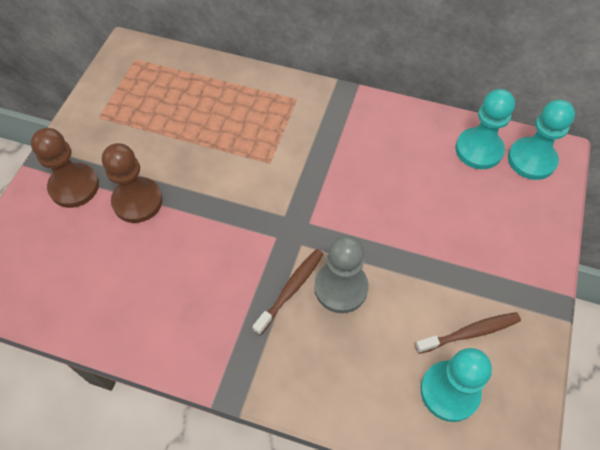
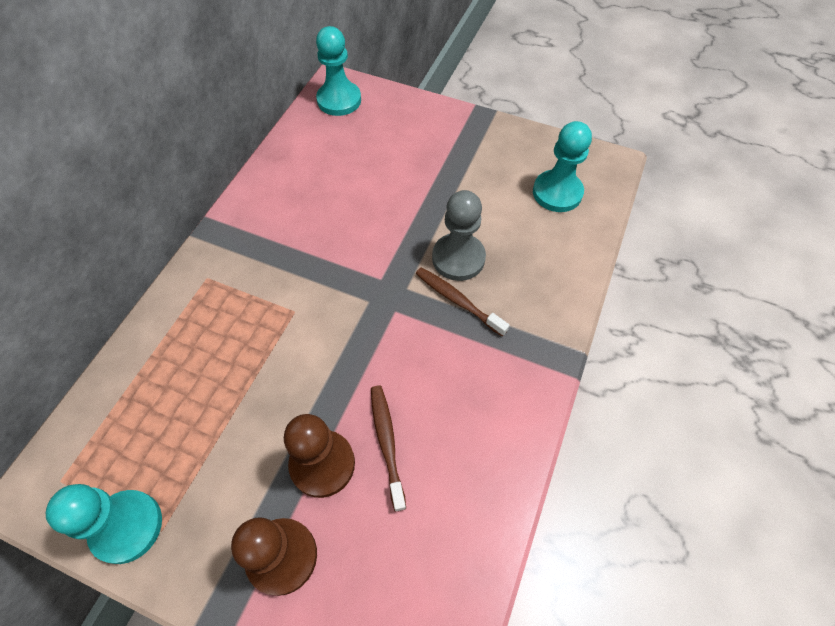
camera: 85 degrees left, 0 degrees up
brown toothbrush [415,312,521,354] -> brown toothbrush moved to [371,385,406,512]
turquoise pawn [455,89,515,169] -> turquoise pawn moved to [46,484,162,564]

